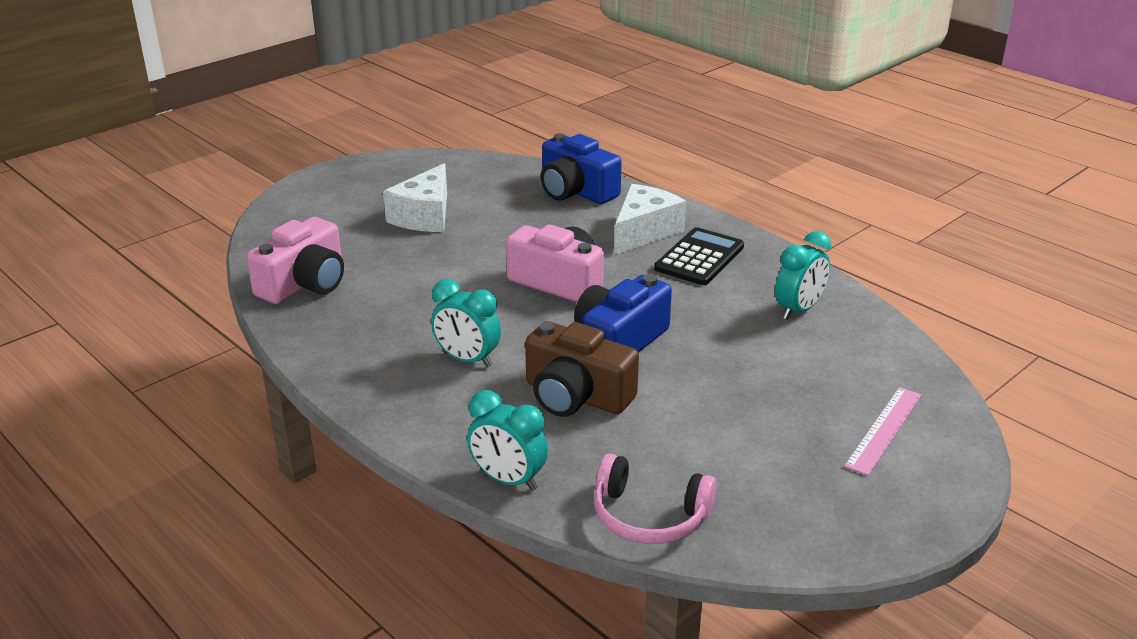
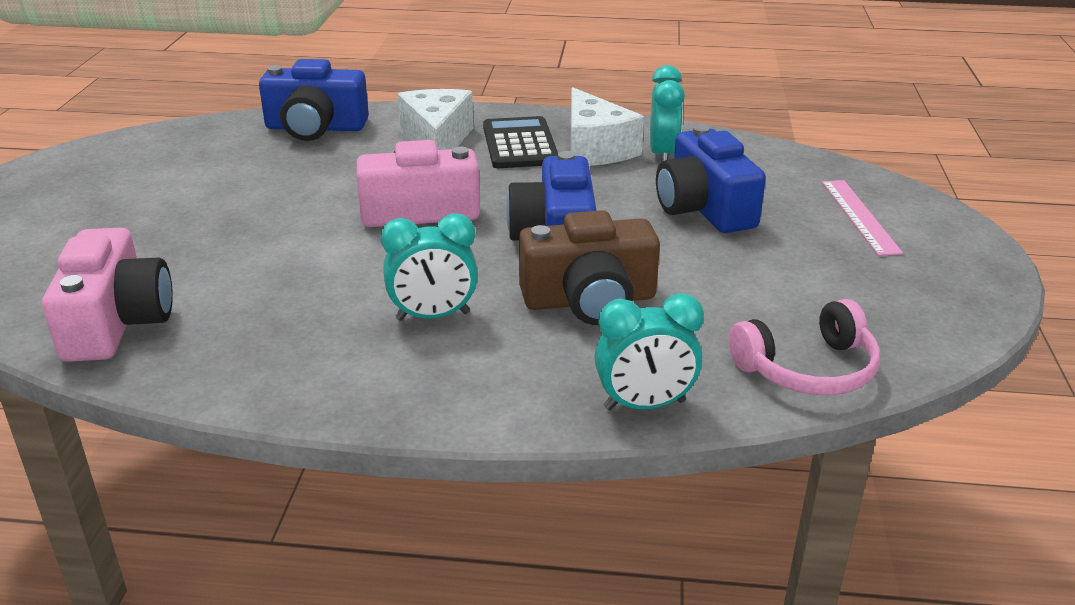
camera: 40 degrees left, 0 degrees up
white cheese [383,163,447,232] -> white cheese moved to [571,87,644,166]
none -> blue camera [656,125,766,233]

